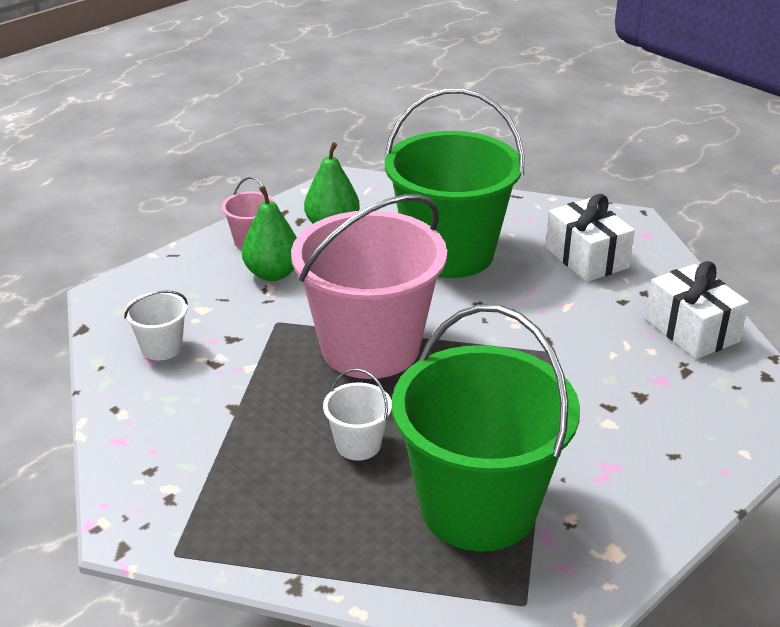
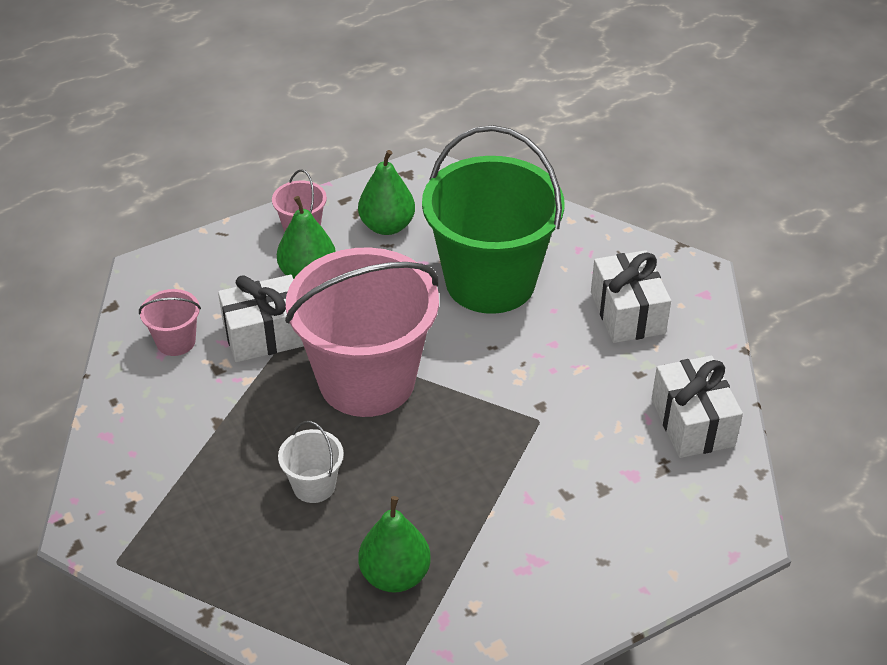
camera: 15 degrees right, 10 degrees up
white bucket [124,291,188,360] -> pink bucket [139,289,201,356]
green bucket [392,305,580,551] -> green pear [358,496,431,593]
none -> white gift [218,275,304,362]

